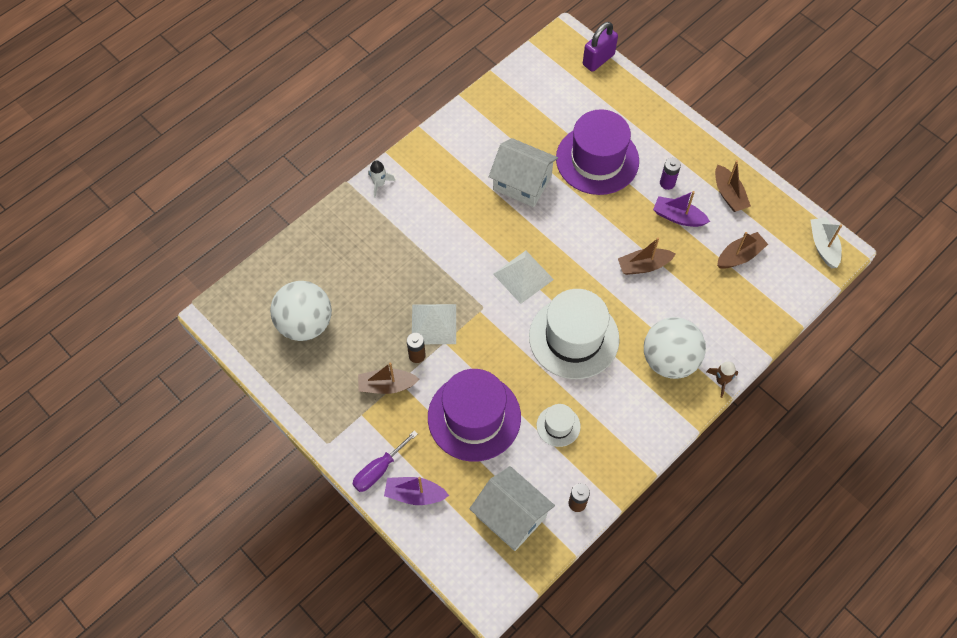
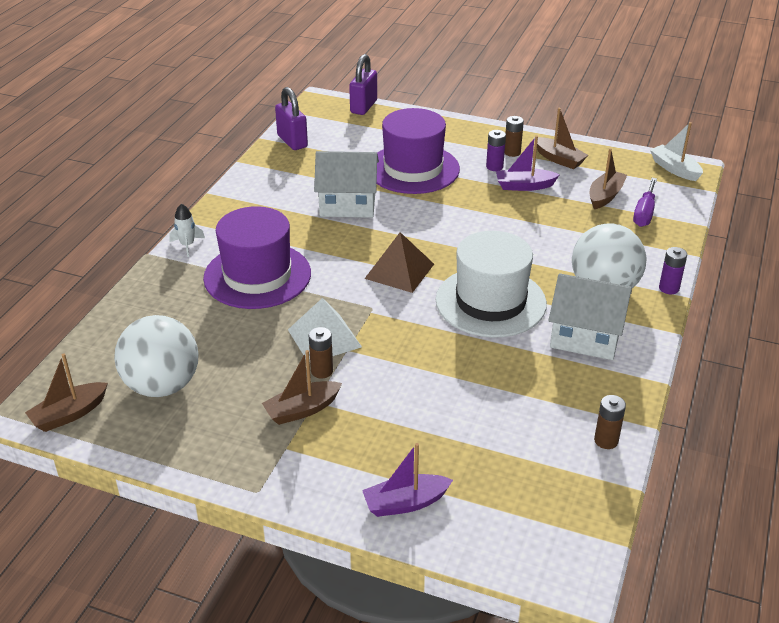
camera: 25 degrees left, 25 degrees down
purple screwdriver [353,430,418,492] -> purple screwdriver moved to [633,178,657,227]
purple hat [428,369,521,462] -> purple hat moved to [203,206,311,309]
white house [469,466,555,551] -> white house moved to [548,273,632,360]
white pyramid [493,251,554,304] -> brown pyramid [364,232,434,293]
white hat [537,404,581,447] -> none
brown boat [618,238,676,275] -> brown boat moved to [25,354,108,432]
brown rocket [706,362,738,398] -> purple battery [659,247,687,294]
none -> purple padlock [275,87,308,150]
none -> brown battery [505,116,524,157]

